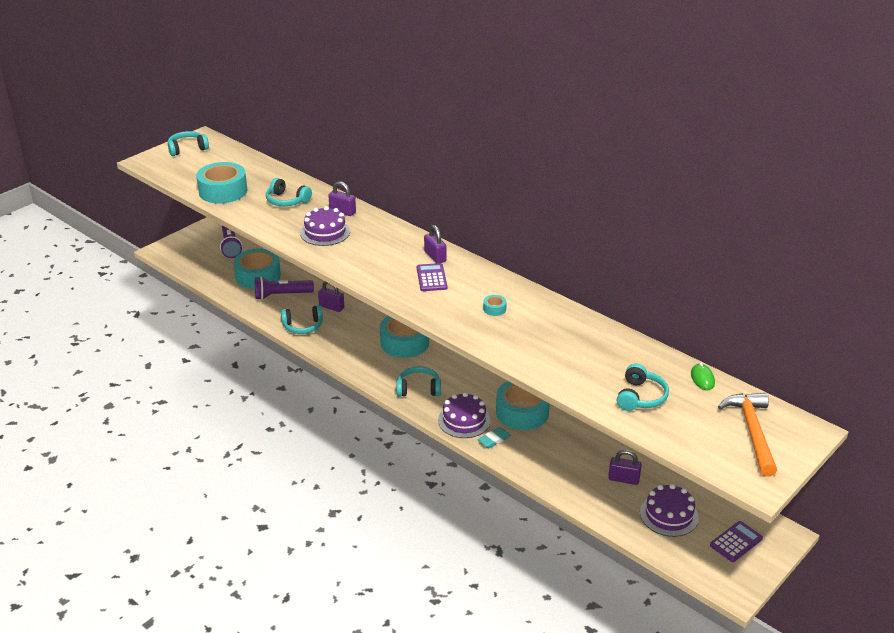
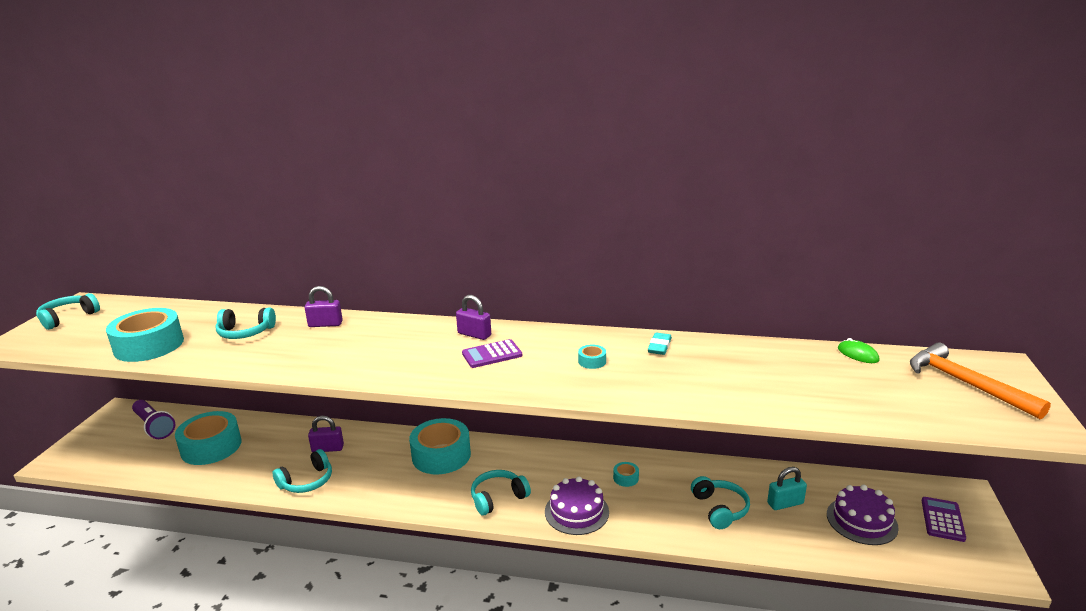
camera: 30 degrees left, 10 degrees down
purple flashlight [255,276,314,300] -> none
purple cake [300,206,350,246] -> none
purple calculator [417,263,447,291] -> purple calculator turned 75 degrees counterclockwise [462,339,522,368]
turquoise eraser [478,427,511,448] -> turquoise eraser moved to [648,332,672,355]
turquoise tape [496,381,550,430] -> turquoise tape [613,462,639,487], size x0.41
purple padlock [608,450,642,485] -> turquoise padlock [767,467,807,510]
turquoise headphones [617,364,669,411] -> turquoise headphones moved to [691,476,750,529]

